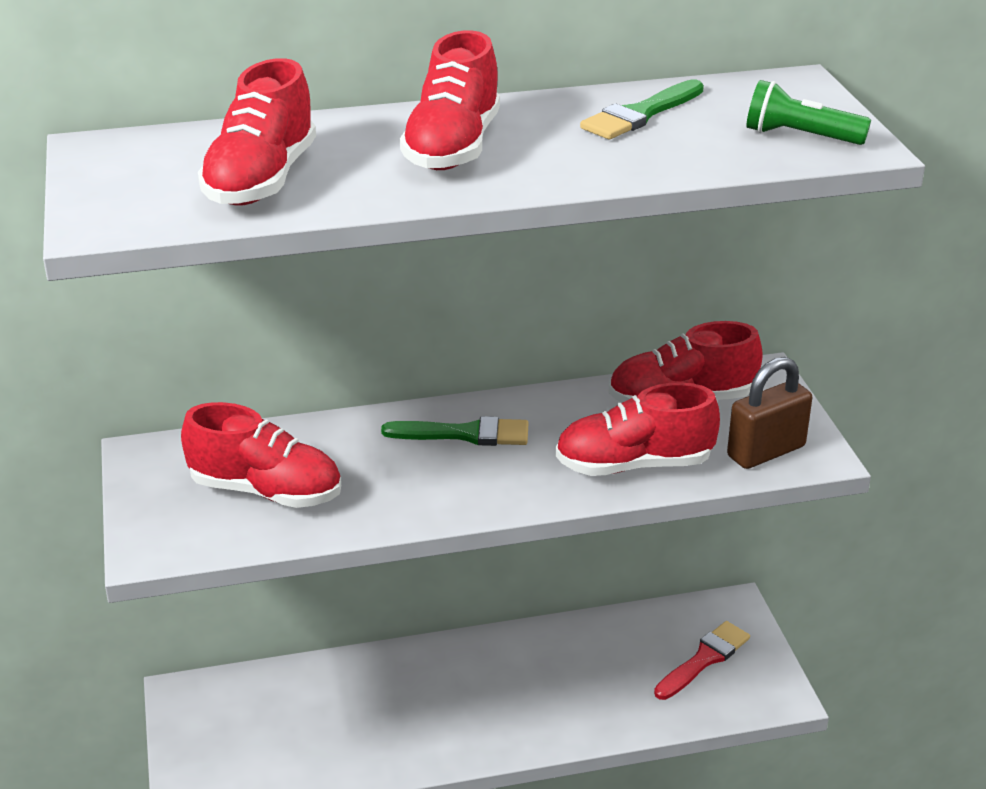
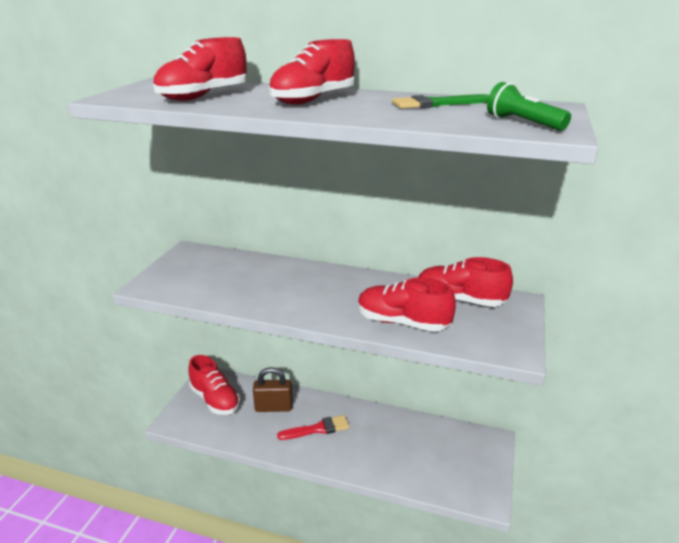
camera: 30 degrees right, 5 degrees down
red shoe [181,402,341,508] -> red shoe moved to [188,355,240,415]
green brush [381,416,528,446] -> none
red brush [654,621,750,700] -> red brush moved to [277,415,349,440]
brown padlock [727,357,812,469] -> brown padlock moved to [253,367,293,412]

